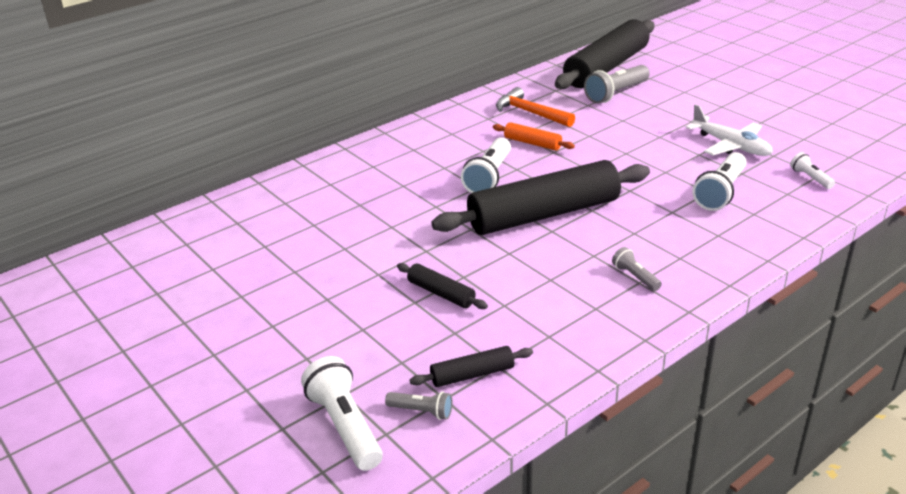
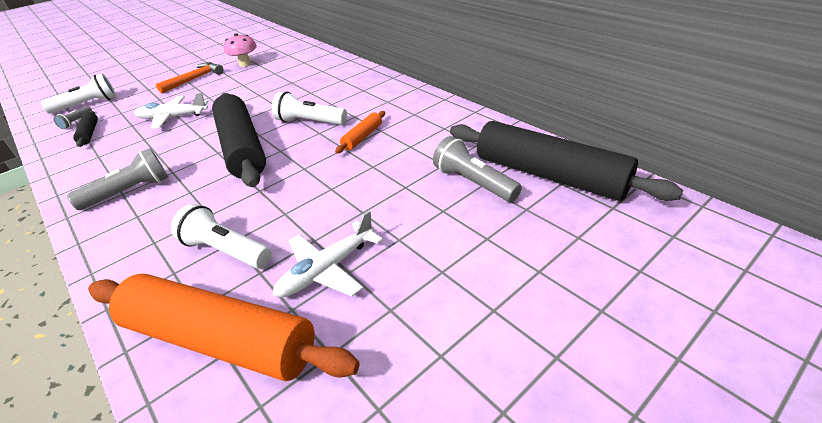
camera: 90 degrees right, 5 degrees up
black rolling pin [397,263,488,309] -> white plane [134,93,209,129]
orange hammer [496,87,575,127] -> orange hammer moved to [156,62,224,94]
grey flashlight [612,247,662,291] -> grey flashlight [67,148,169,210], size x1.87
white flashlight [790,152,835,189] -> orange rolling pin [88,274,360,381]
none -> pink mushroom [224,33,257,67]

